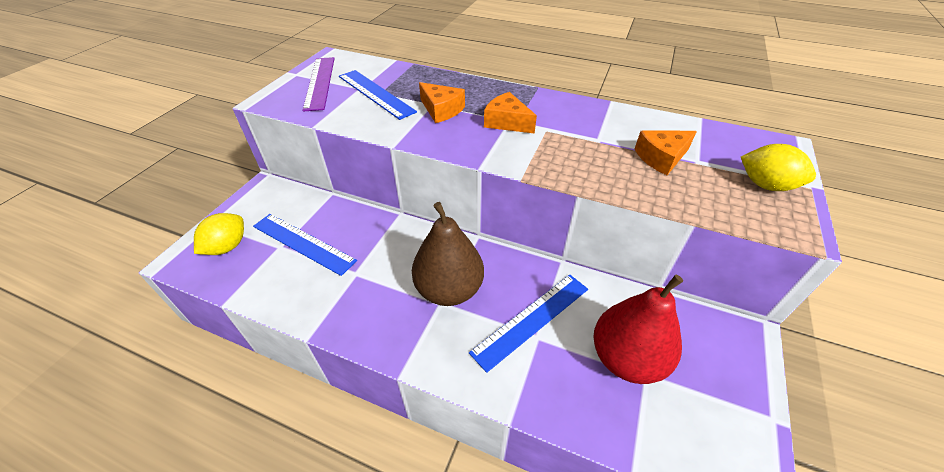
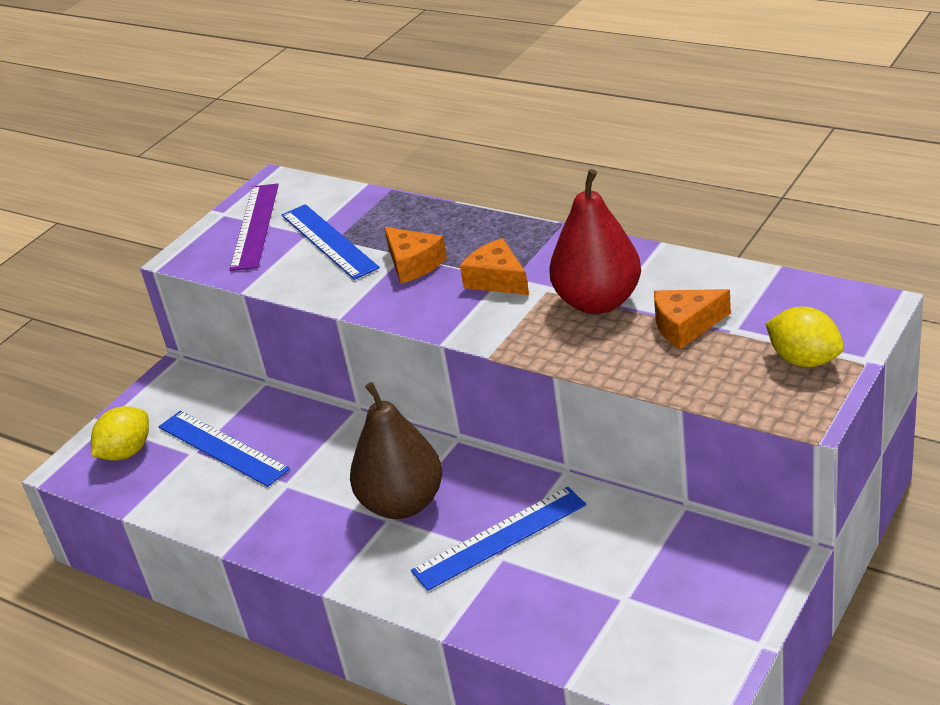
camera: 15 degrees right, 10 degrees down
red pear [593,275,683,384] -> red pear moved to [549,169,641,314]

